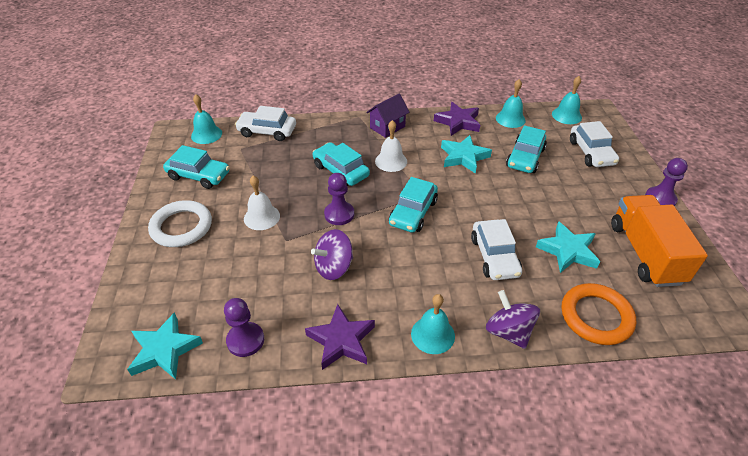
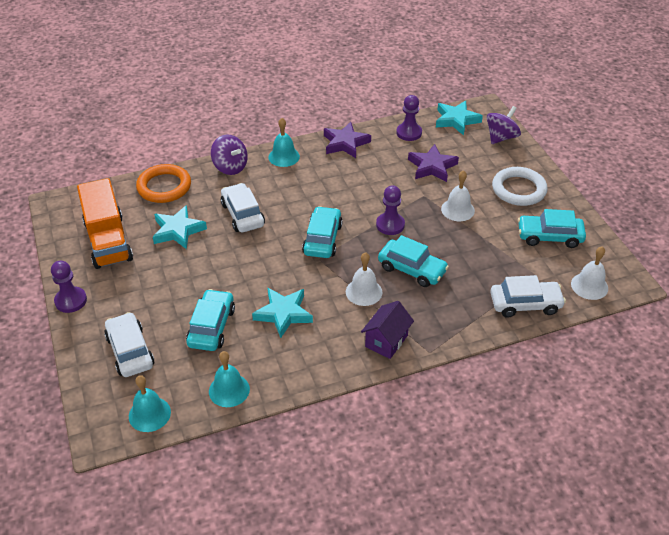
camera: 165 degrees right, 0 degrees up
turquoise bell [191,94,222,144] -> white bell [571,247,608,300]
purple spinning top [311,229,353,280] -> purple spinning top moved to [487,106,521,144]
purple star [434,102,480,136] -> purple star moved to [408,144,459,182]

